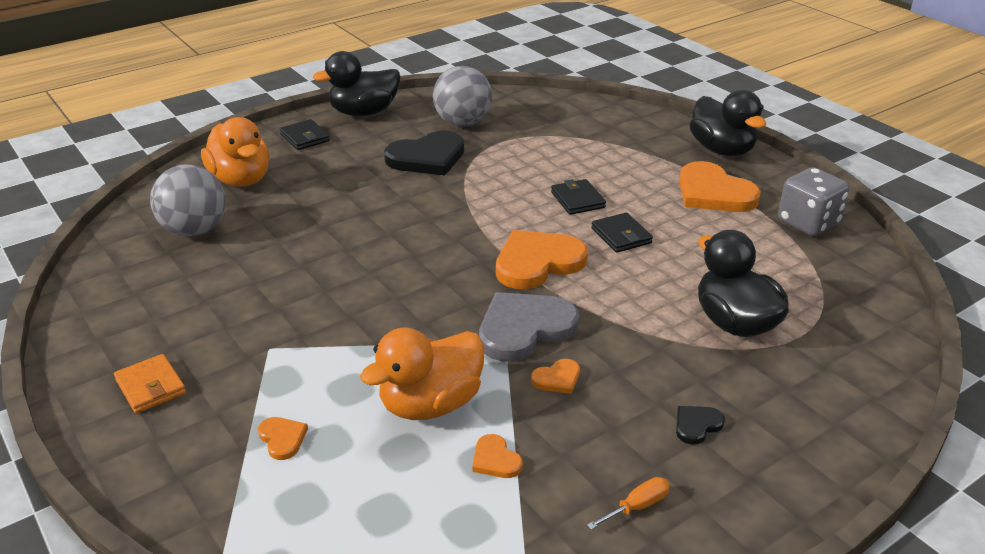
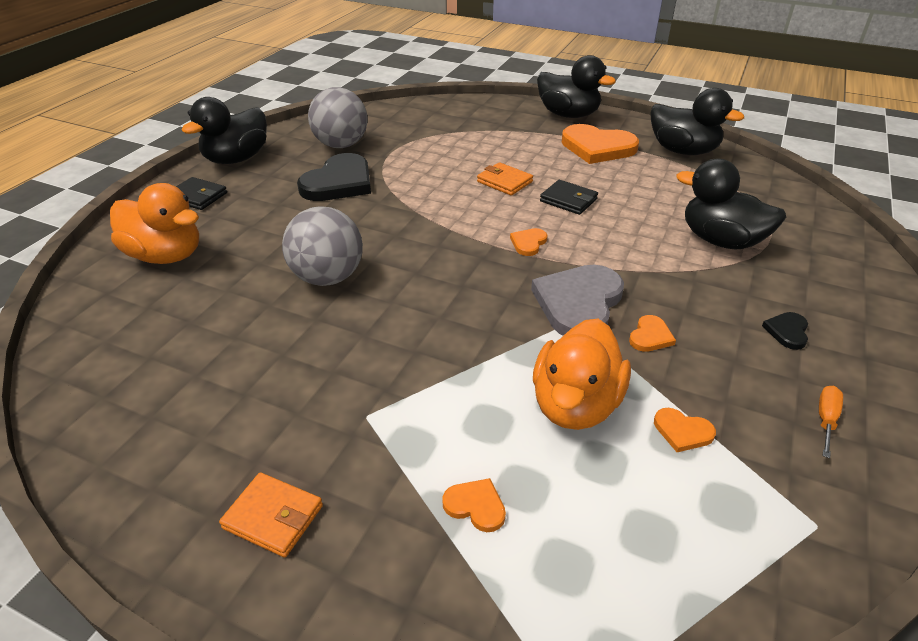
camera: 30 degrees left, 5 degrees up
grey ball [150,164,226,237] -> grey ball moved to [282,206,363,286]
orange heart [496,230,588,289] -> orange heart [510,228,548,256], size x0.45
black wallet [551,179,606,215] -> orange wallet [477,162,533,195]
grey dice [778,167,850,236] -> black duck [650,88,744,155]

